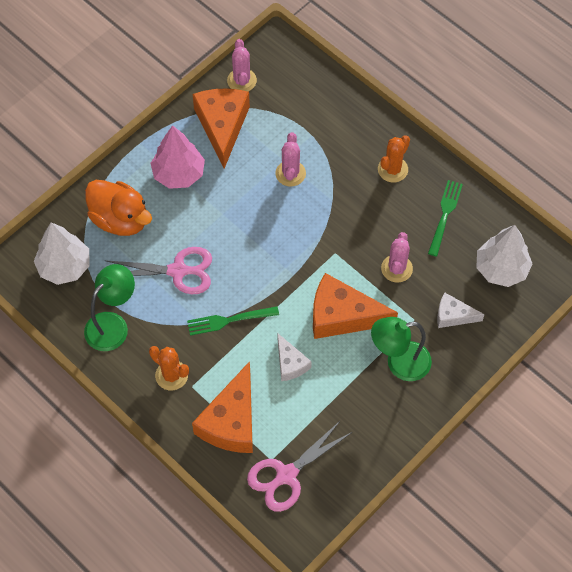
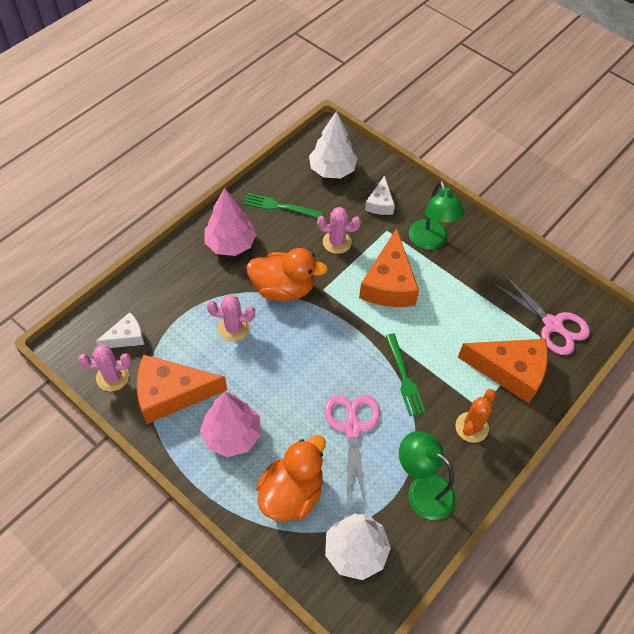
camera: 95 degrees left, 5 degrees down
white cheese [277,333,312,381] -> white cheese moved to [95,312,144,348]
orange cactus [378,135,410,182] -> pink tree [205,188,256,256]
none -> orange duck [246,248,328,301]

